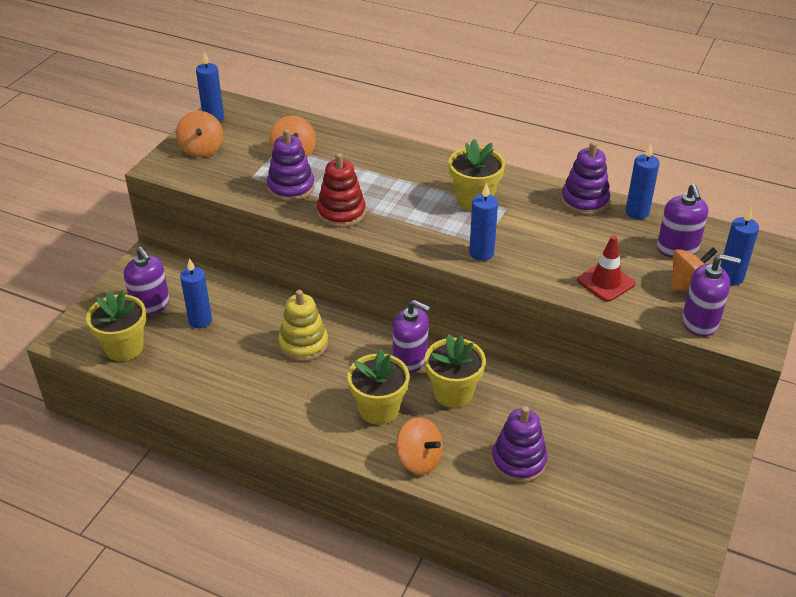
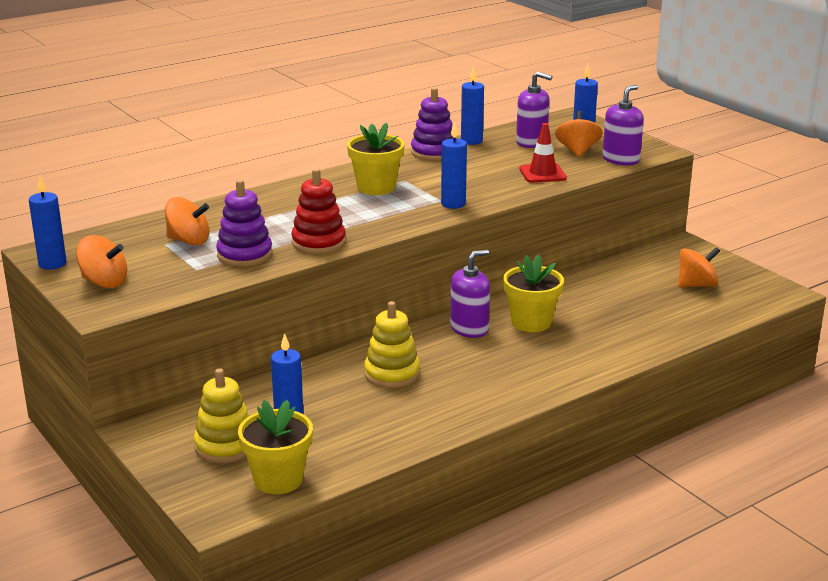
camera: 60 degrees left, 15 degrees down
purple soap dispenser [124,247,170,315] -> yellow stacking toy [194,368,249,463]
yellow flower pot [348,350,409,425] -> none
orange spinning top [396,417,443,475] -> orange spinning top moved to [678,247,720,288]
purple stacking toy [492,406,548,483] -> none

